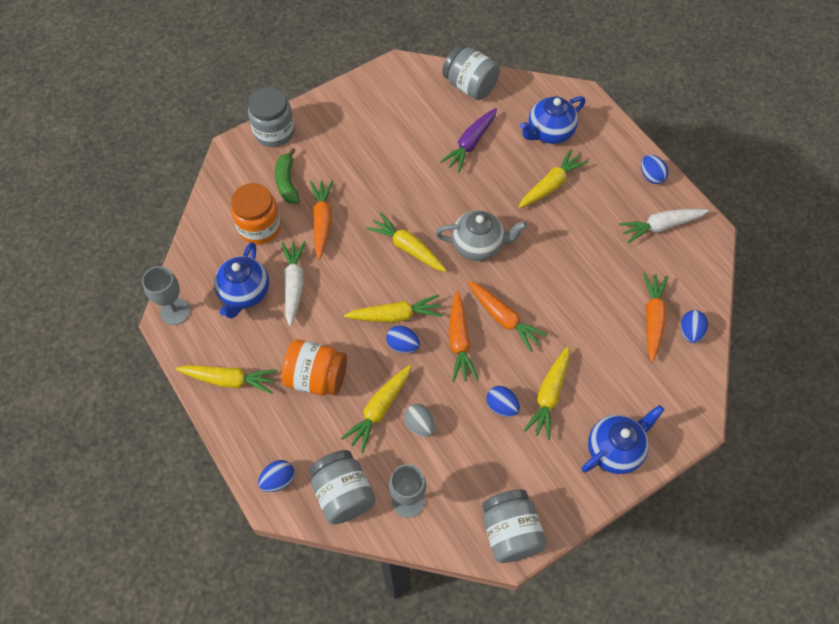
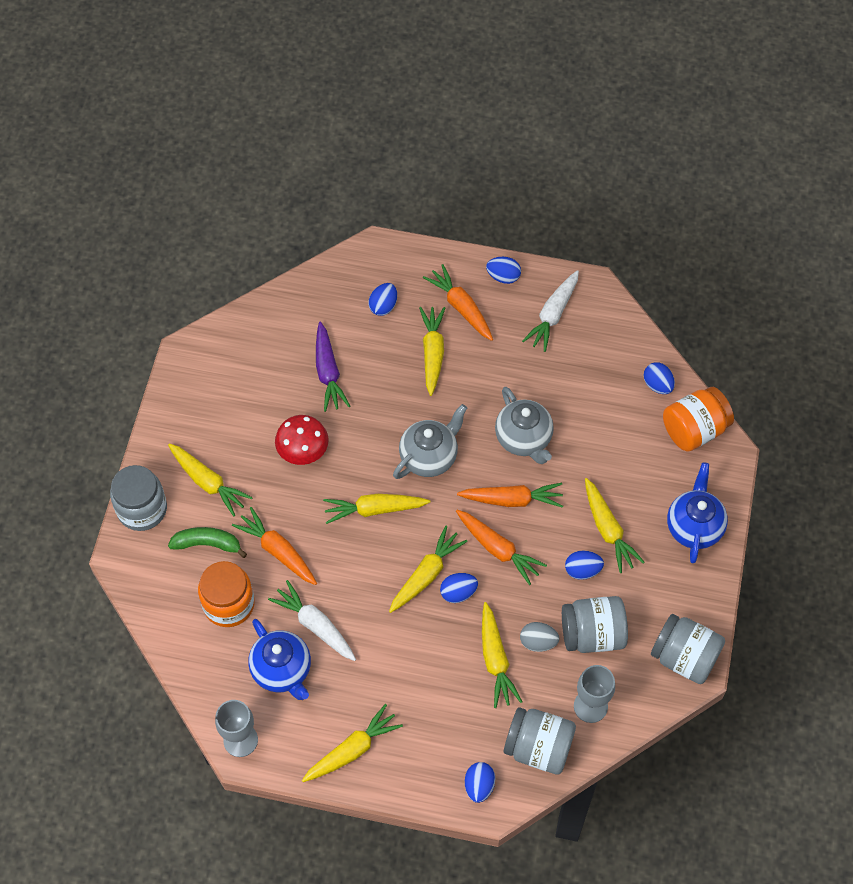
camera: 45 degrees left, 0 degrees up
green banana [275,148,300,204] -> green banana turned 150 degrees clockwise [168,527,247,558]
orange jar [281,340,347,396] -> orange jar moved to [663,387,734,452]
grey jar [442,45,500,100] -> grey jar moved to [562,596,628,653]
blue teapot [520,96,585,144] -> blue egg [368,283,397,316]
orange carrot [643,273,668,362] -> orange carrot moved to [423,264,493,341]
none -> yellow carrot [168,443,253,517]
none -> red mushroom [275,415,329,465]
none -> grey teapot [495,387,554,464]

